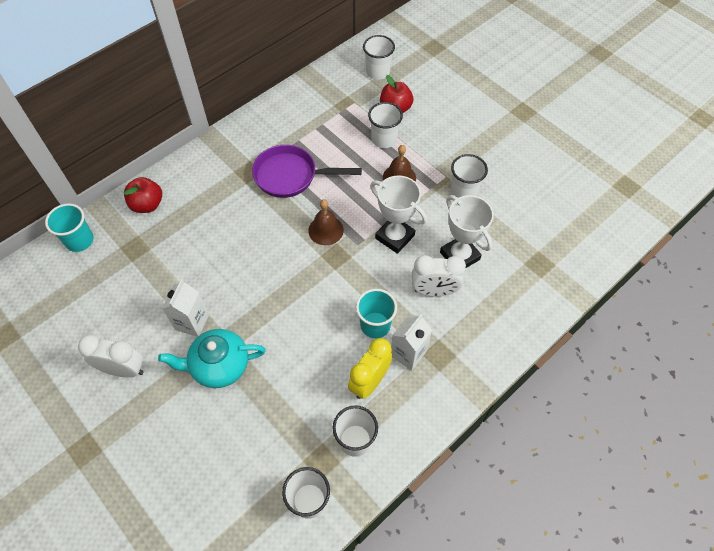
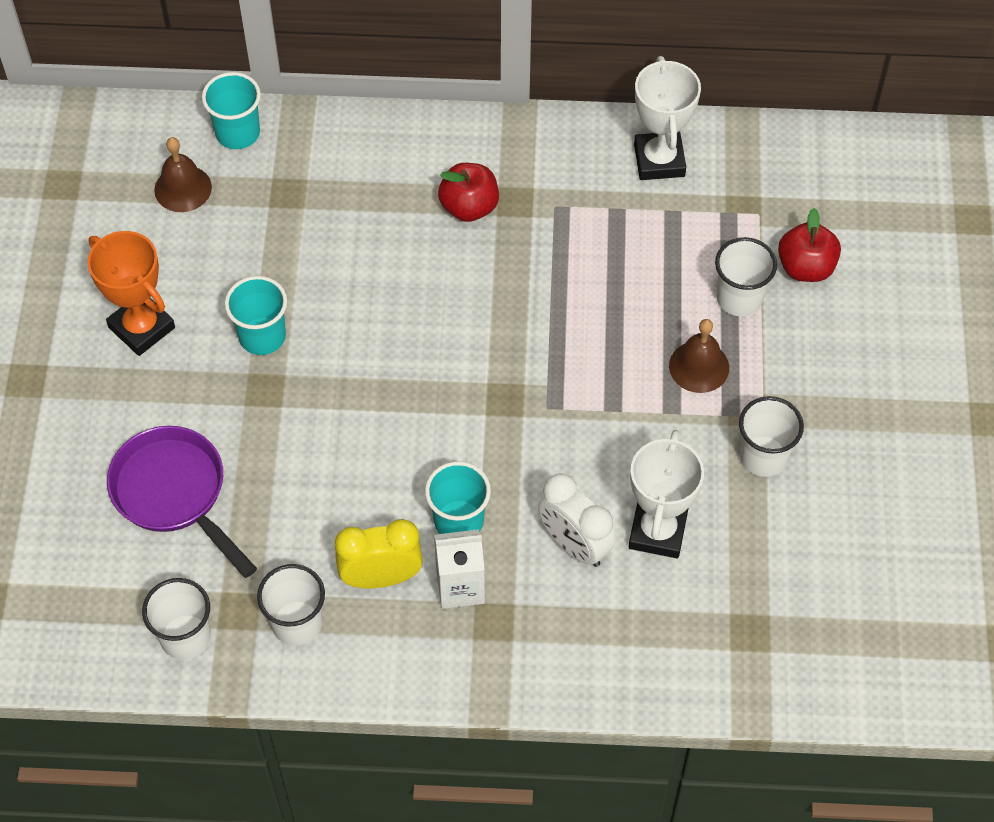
camera: 45 degrees right, 0 degrees up
white clock [78,335,143,378] -> orange trophy [87,231,175,356]
red apple [124,177,162,213] -> red apple moved to [438,163,499,222]
turquoise teapot [158,329,266,388] -> none
white carton [162,279,209,337] -> turquoise cup [225,276,287,355]
purple pan [252,145,362,198] -> purple pan moved to [107,426,257,578]
brown bell [308,199,344,245] -> brown bell moved to [154,137,212,212]
white cup [363,35,395,80] -> none
white trophy [370,175,427,254] -> white trophy moved to [634,56,701,180]

